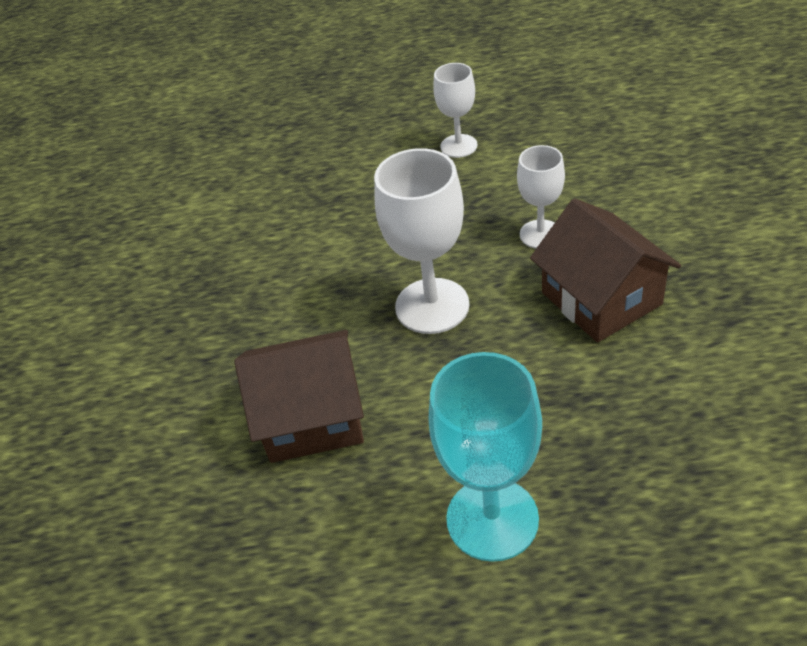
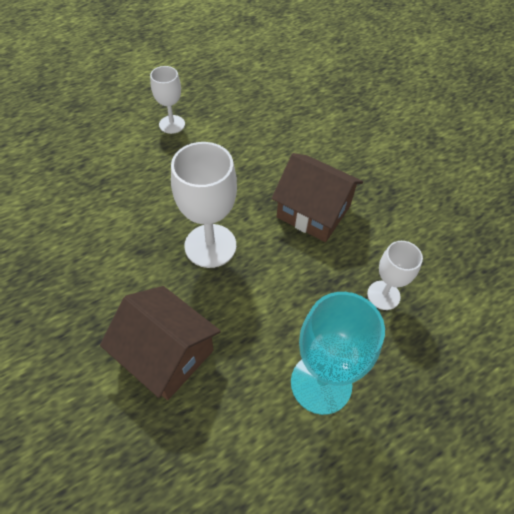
camera: 35 degrees left, 10 degrees up
brown house [234,330,364,463] -> brown house turned 75 degrees clockwise [100,286,221,400]
white goblet [517,145,565,248] -> white goblet moved to [367,241,423,310]

